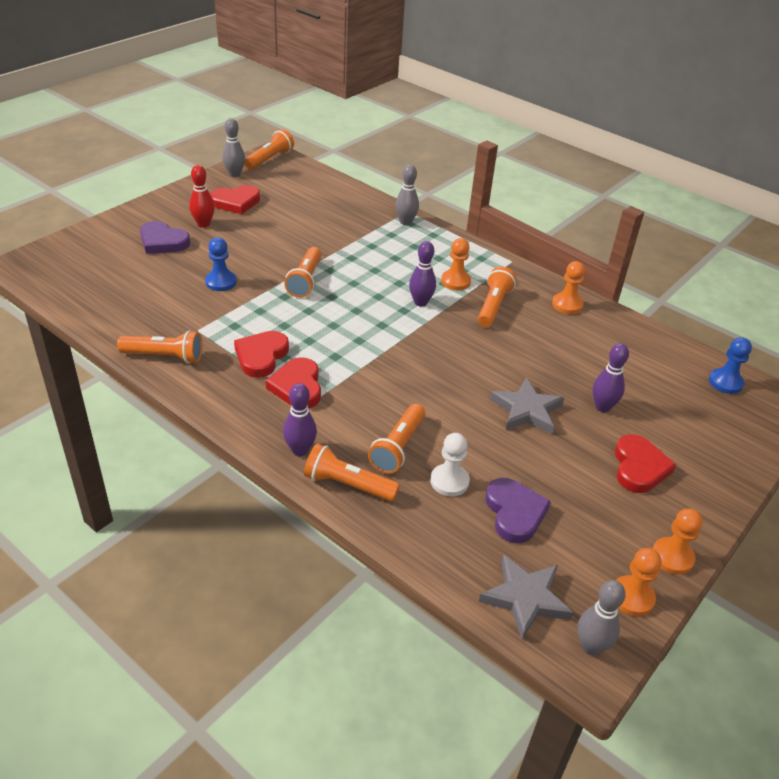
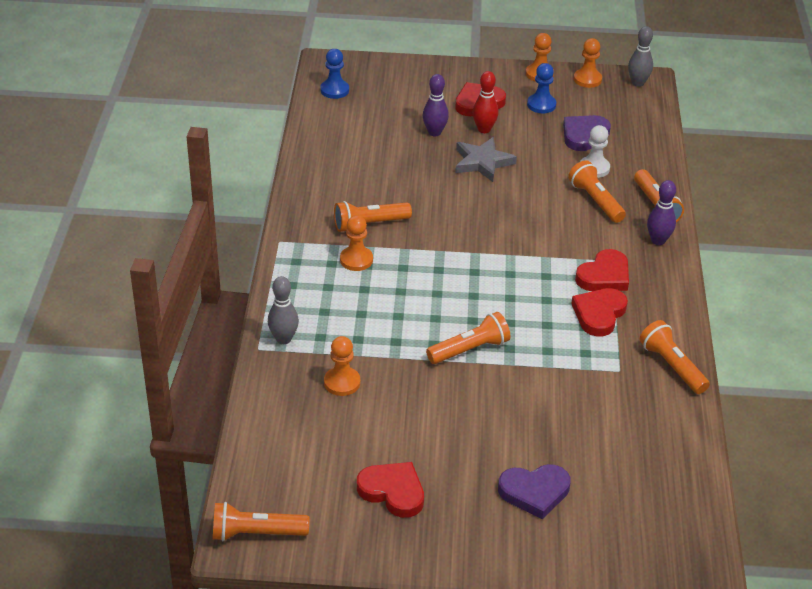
camera: 125 degrees left, 0 degrees up
purple heart [140,221,190,254] -> purple heart turned 90 degrees clockwise [498,464,571,519]
red bowling pin [189,165,215,228] -> red bowling pin moved to [473,71,499,133]
blue pawn [205,238,237,291] -> blue pawn moved to [527,63,556,113]
grey bowling pin [222,118,245,177] -> none
red heart [234,331,289,378] -> red heart turned 135 degrees clockwise [571,288,628,337]
orange flashlight [368,404,425,474] -> orange flashlight turned 105 degrees counterclockwise [568,160,626,223]
purple bowling pin [409,241,436,307] -> none
grey star [479,554,574,639] -> none
orange pawn [552,261,585,314] -> orange pawn moved to [324,336,360,396]

